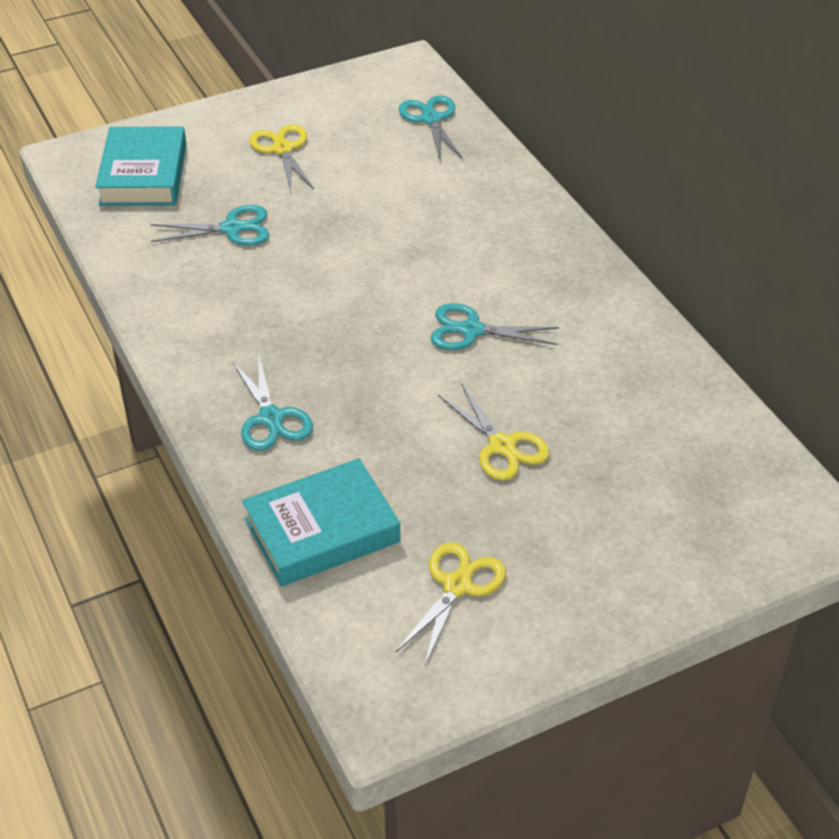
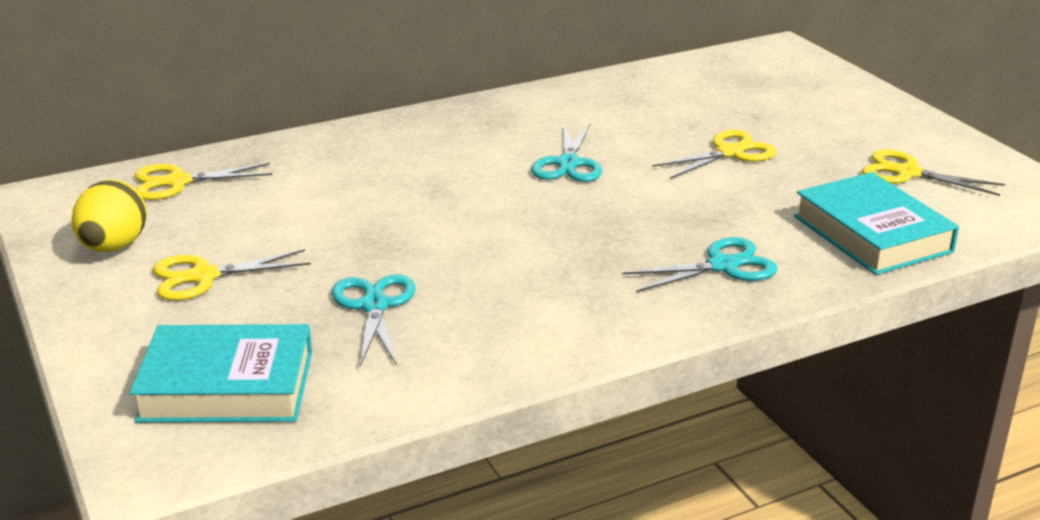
camera: 90 degrees left, 15 degrees down
turquoise scissors [399,96,463,160] -> yellow scissors [135,163,272,200]
none -> yellow egg [71,180,147,252]

